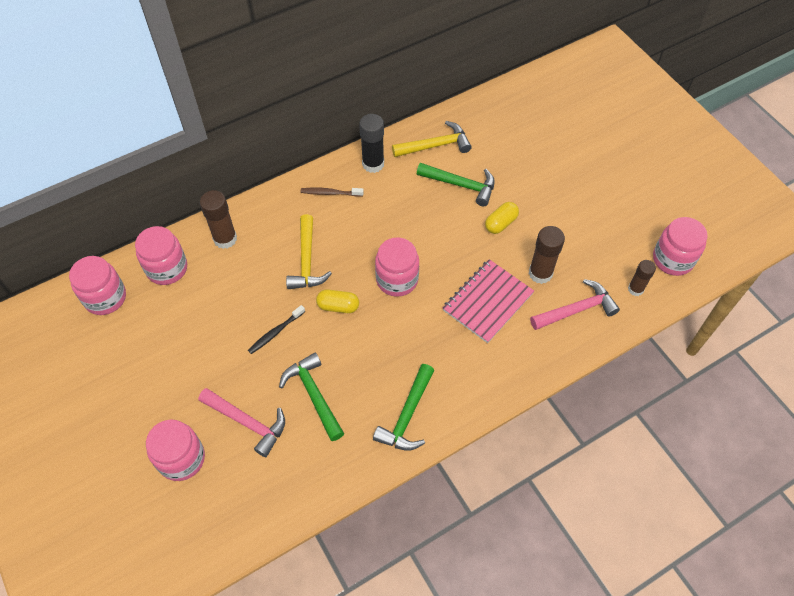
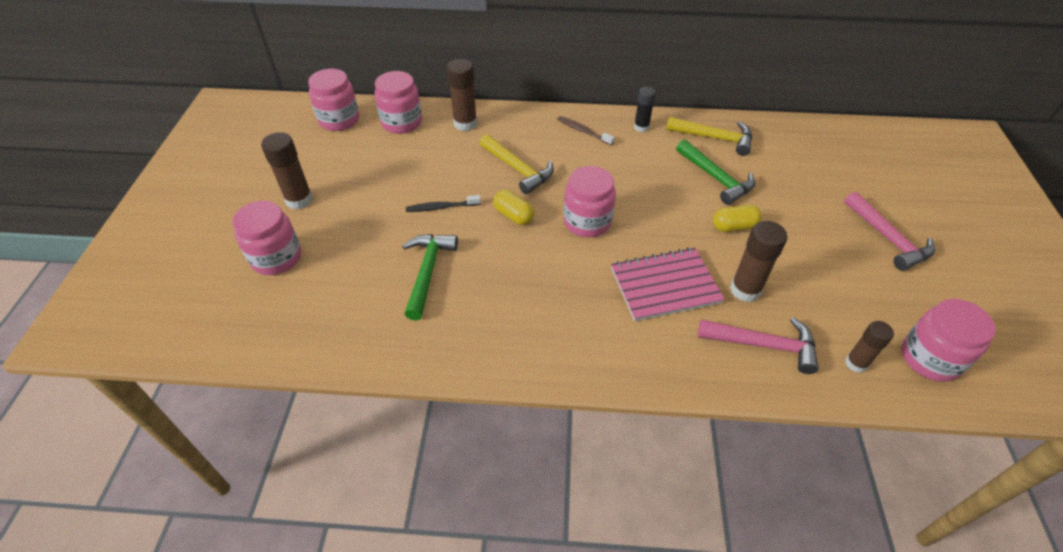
camera: 35 degrees right, 10 degrees down
pink hammer [198,388,285,457] -> pink hammer moved to [844,192,935,271]
yellow hammer [286,214,332,289] -> yellow hammer turned 75 degrees counterclockwise [479,134,554,194]
black glue stick [359,114,384,173] -> black glue stick [634,86,656,132], size x0.65
green hammer [373,364,434,451] -> none
none -> brown glue stick [261,132,313,210]

